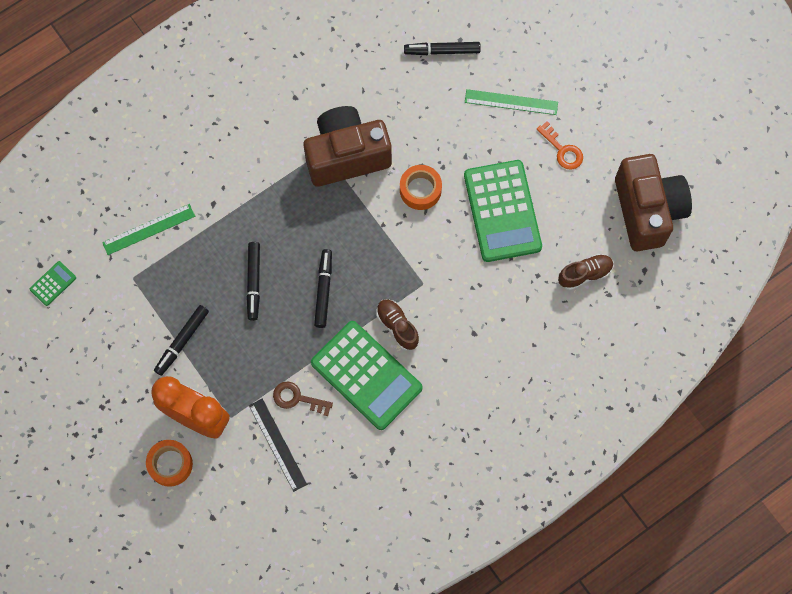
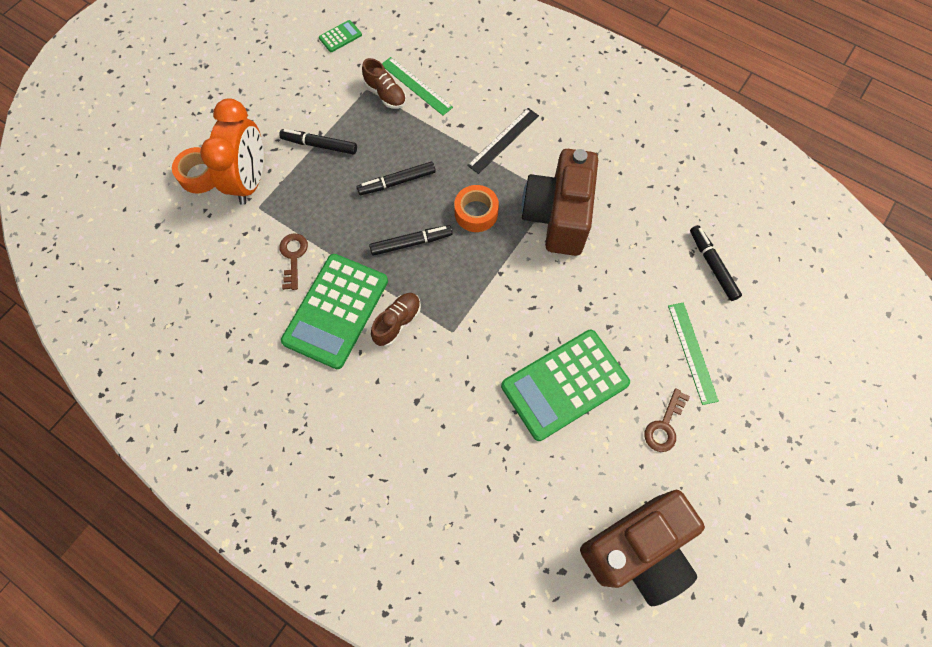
camera: 70 degrees right, 5 degrees down
green calculator [30,261,76,306] -> green calculator turned 60 degrees counterclockwise [319,20,362,52]
black ruler [249,399,307,492] -> black ruler moved to [467,108,539,174]
brown camera [303,106,392,187] -> brown camera turned 135 degrees counterclockwise [522,149,598,256]
orange tape [400,165,442,210] -> orange tape moved to [454,185,499,232]
orange key [537,121,583,170] -> brown key [645,388,690,452]
brown shoe [558,254,614,290] -> brown shoe moved to [362,58,406,109]

